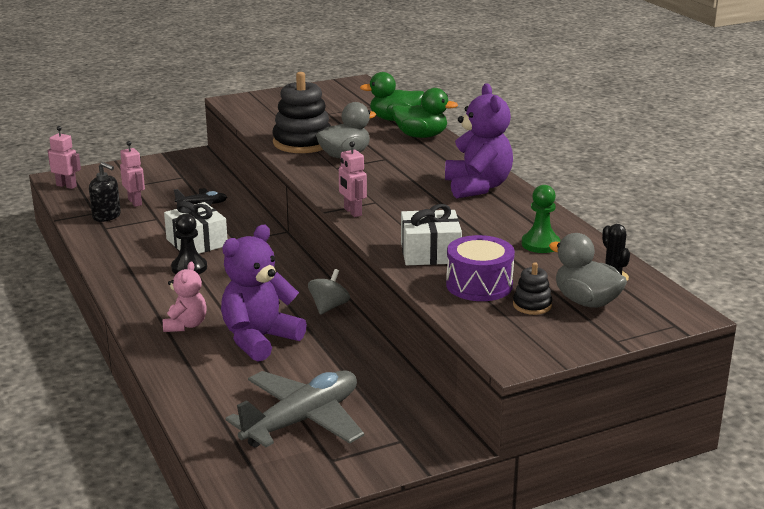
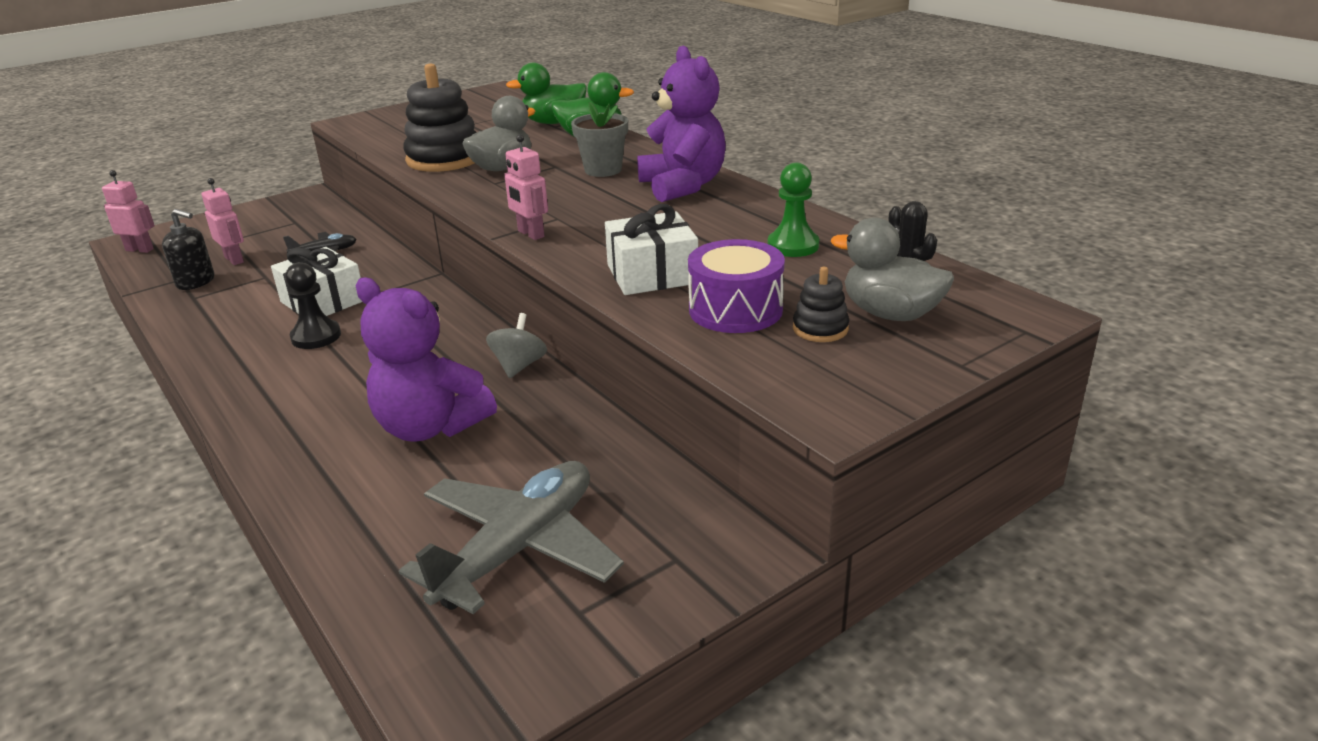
camera: 10 degrees left, 5 degrees up
pink teddy bear [163,262,207,332] -> none
purple teddy bear [221,225,307,362] -> purple teddy bear turned 90 degrees counterclockwise [355,277,497,442]
none -> grey flower pot [571,102,628,177]

